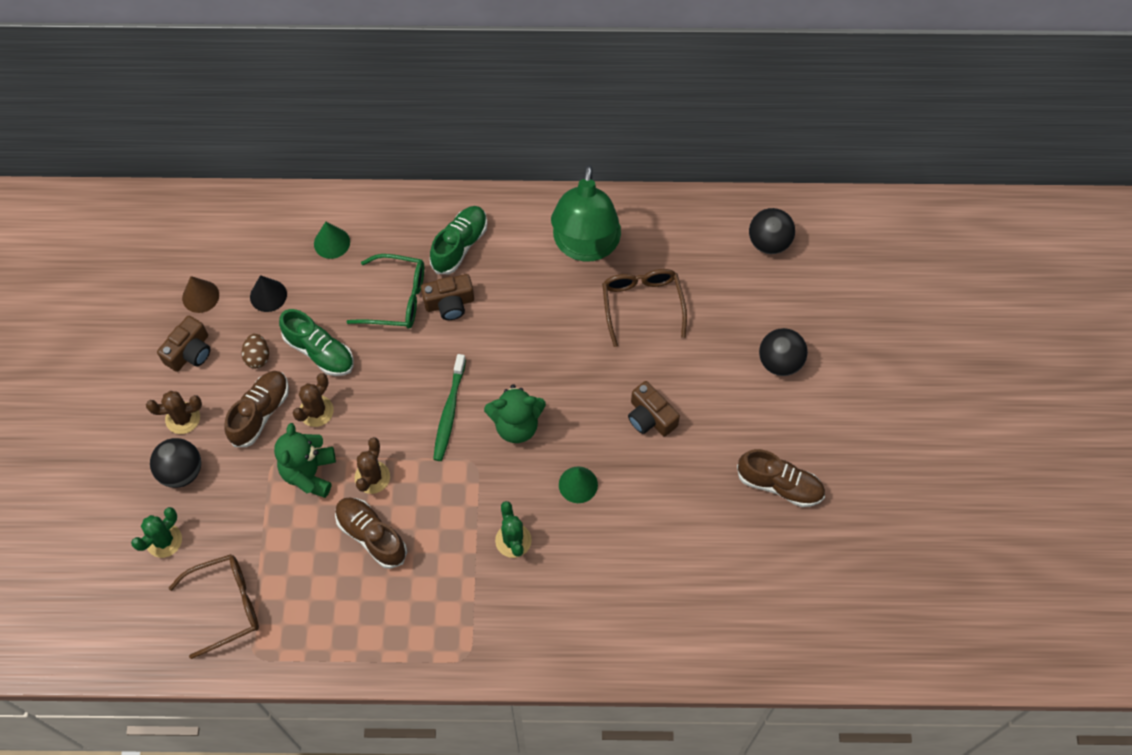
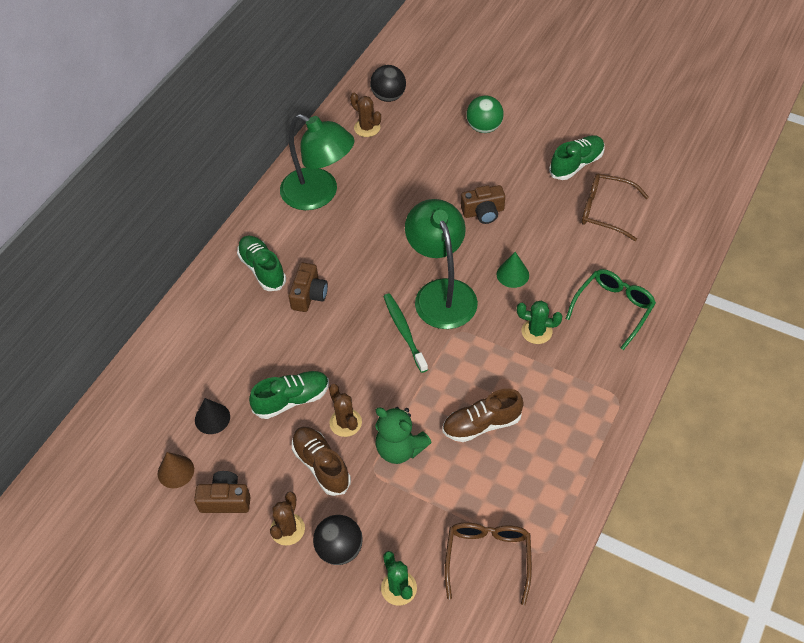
camera: 60 degrees left, 10 degrees down
brown camera [157,316,210,372] -> brown camera turned 60 degrees counterclockwise [194,471,251,513]
brown egg [242,333,269,369] -> none
green cone [314,222,350,259] -> none
green glasses [347,254,424,329] -> green glasses moved to [566,269,656,350]
brown cactus [355,437,390,494] -> brown cactus moved to [350,93,381,137]
green toothbrush [433,354,466,461] -> green toothbrush turned 150 degrees counterclockwise [383,293,428,373]
green teddy bear [484,384,546,443] -> green lamp [405,199,478,329]
brown glasses [602,269,687,347] -> brown glasses moved to [582,173,649,241]
brown shoe [737,449,825,507] -> green shoe [549,135,605,180]
black ball [759,328,808,376] -> green ball [466,96,503,133]

